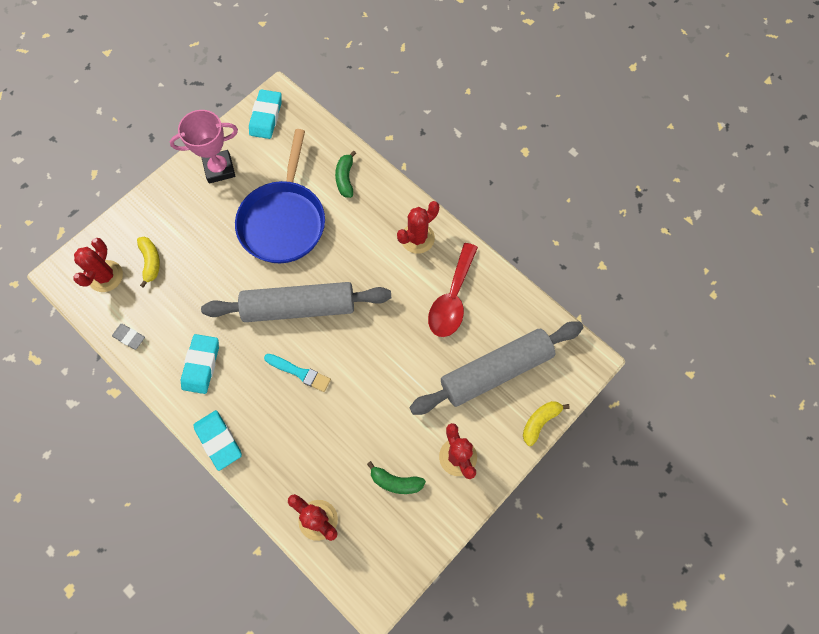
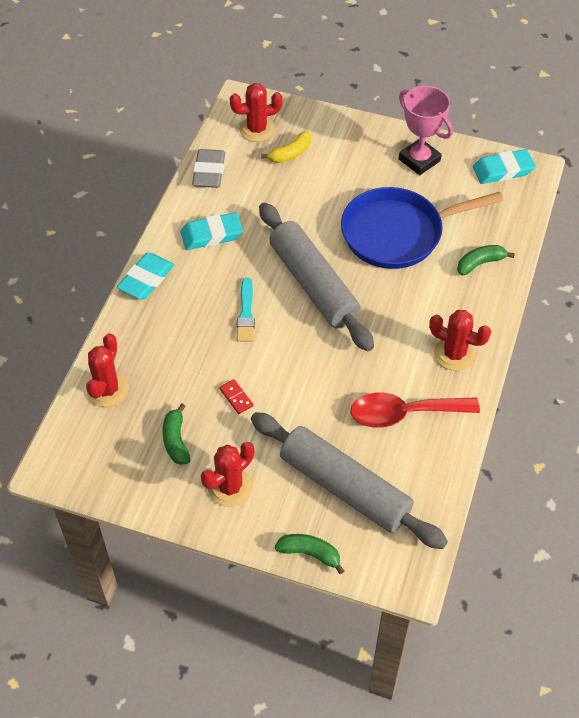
camera: 65 degrees right, 15 degrees down
grey eraser [112,324,145,350] -> grey eraser [192,149,225,188], size x1.67
yellow banana [523,401,570,446] -> green banana [275,534,344,574]
none -> red domino [219,379,253,414]

